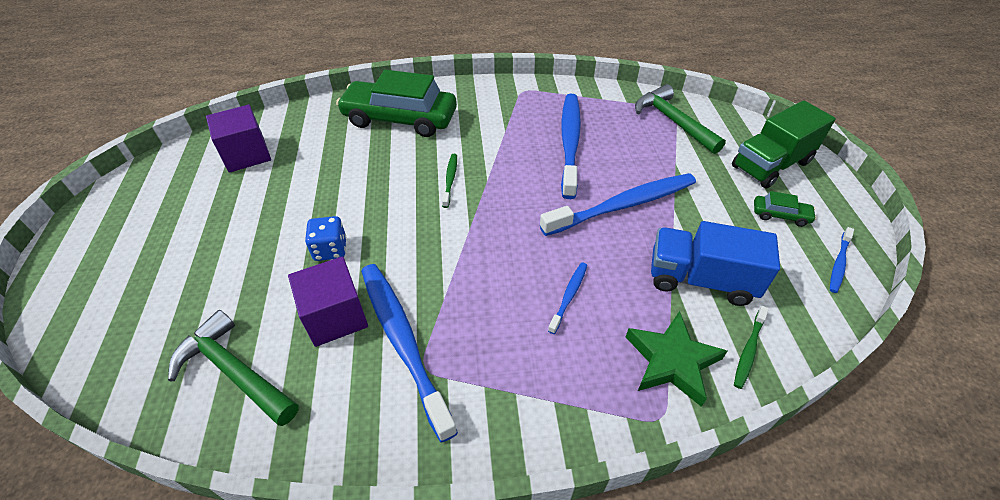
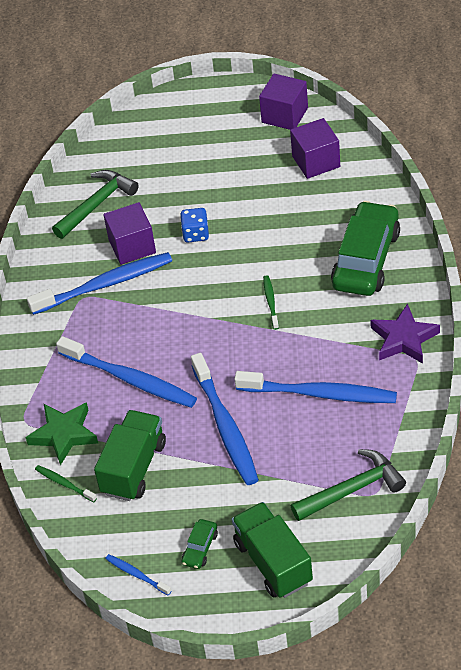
camera: 100 degrees right, 0 degrees up
green toothbrush [442,154,457,208] -> green toothbrush turned 105 degrees counterclockwise [263,275,279,330]
blue toothbrush [548,262,587,334] -> blue toothbrush [56,336,197,408], size x2.19
blue truck [651,221,780,306] -> green truck [94,410,166,501]
none -> purple cube [259,74,308,130]
none -> purple star [370,304,440,364]

